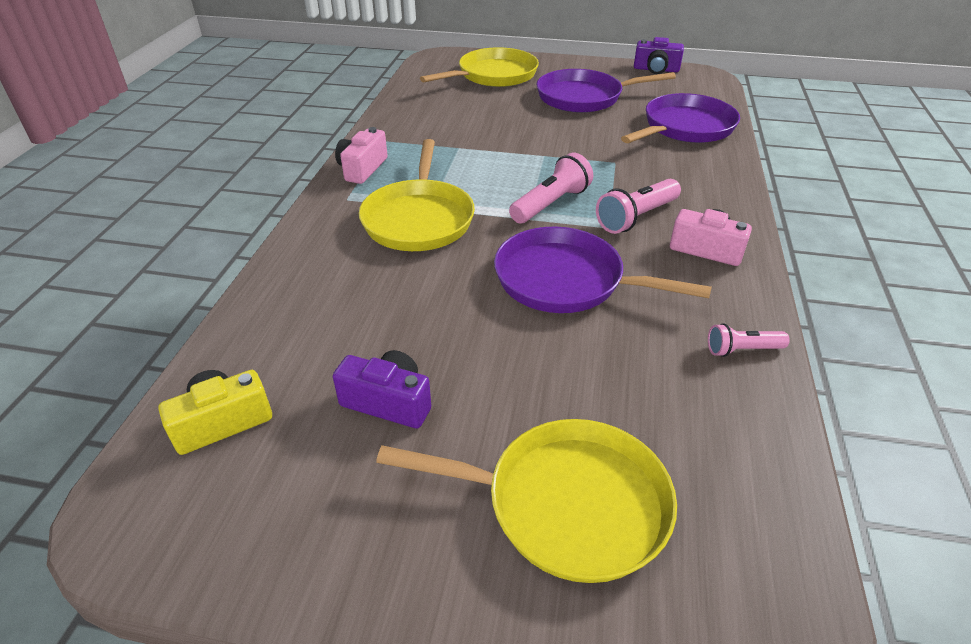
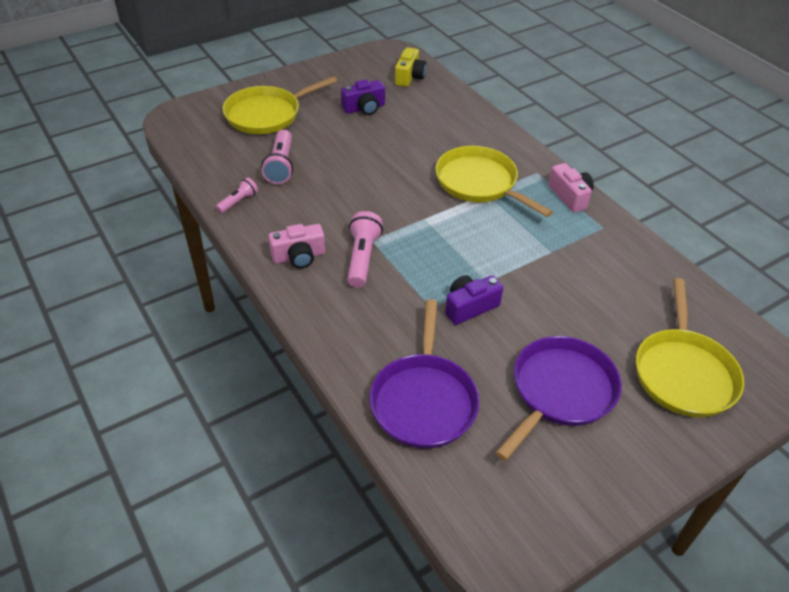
camera: 135 degrees right, 5 degrees up
purple pan [494,227,712,313] -> none
pink flashlight [509,153,593,224] -> pink flashlight moved to [261,130,293,184]
purple camera [634,37,684,74] -> purple camera moved to [445,275,503,325]

